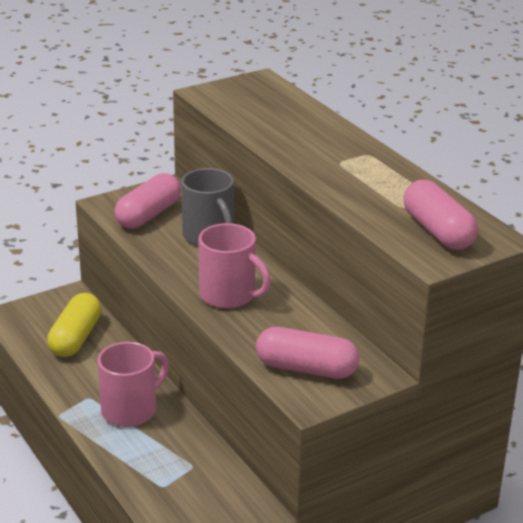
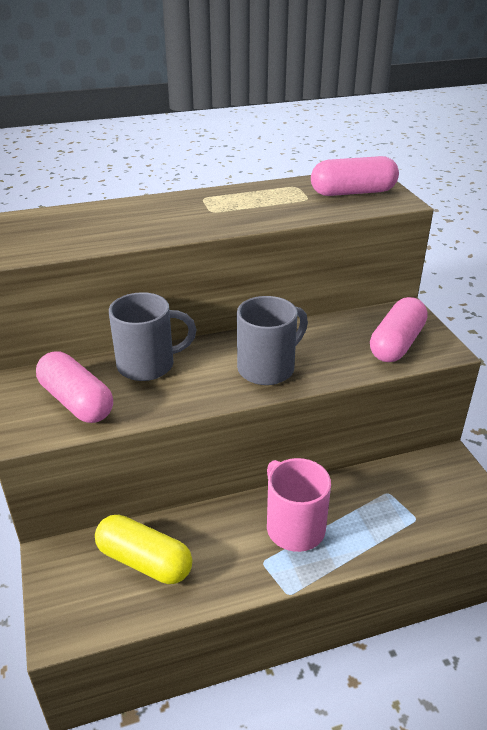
camera: 75 degrees left, 5 degrees up
pink mug [199,223,271,309] -> grey mug [237,296,308,385]

